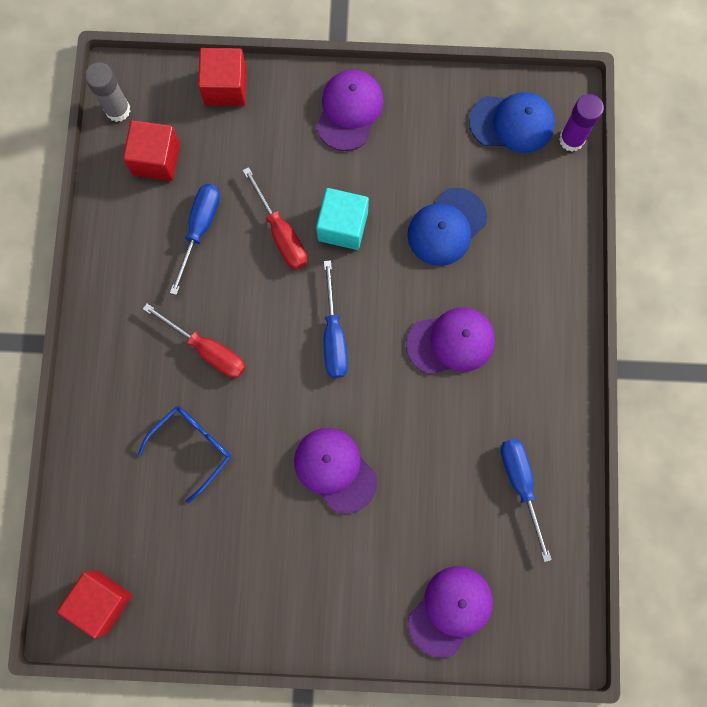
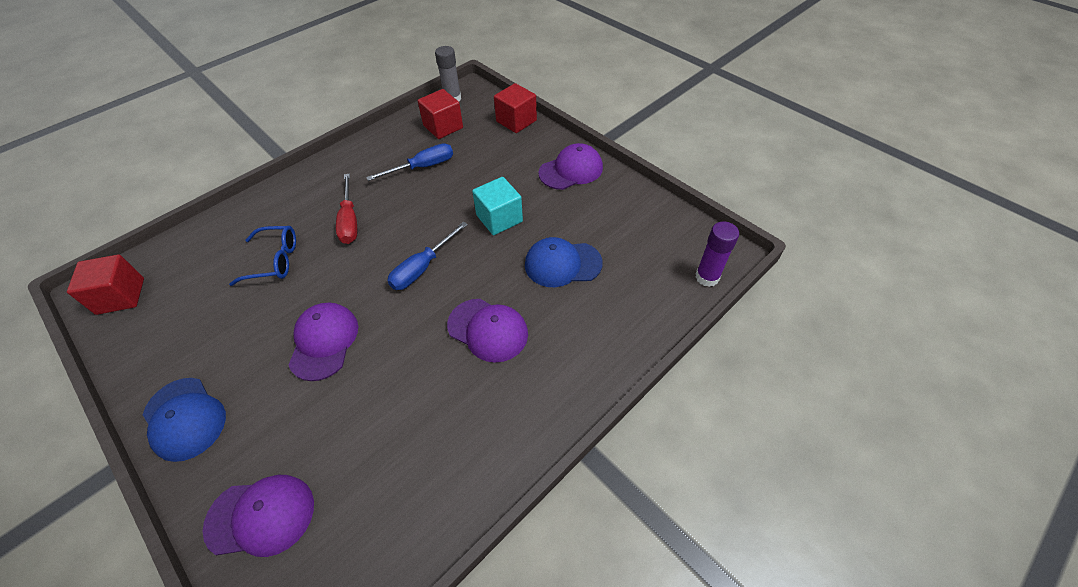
camera: 45 degrees right, 25 degrees down
red screwdriver [243,167,307,270] -> none
blue cap [469,92,555,153] -> blue cap moved to [143,378,226,462]
blue screwdriver [501,438,552,562] -> none

